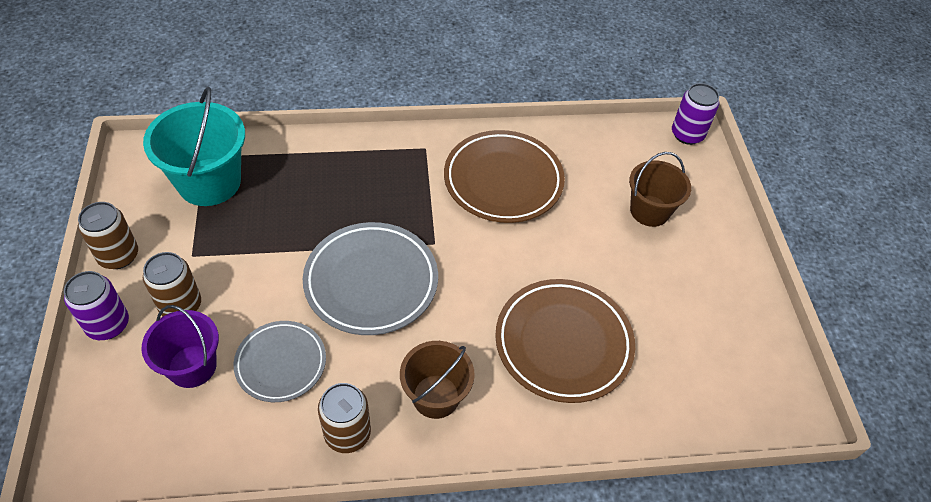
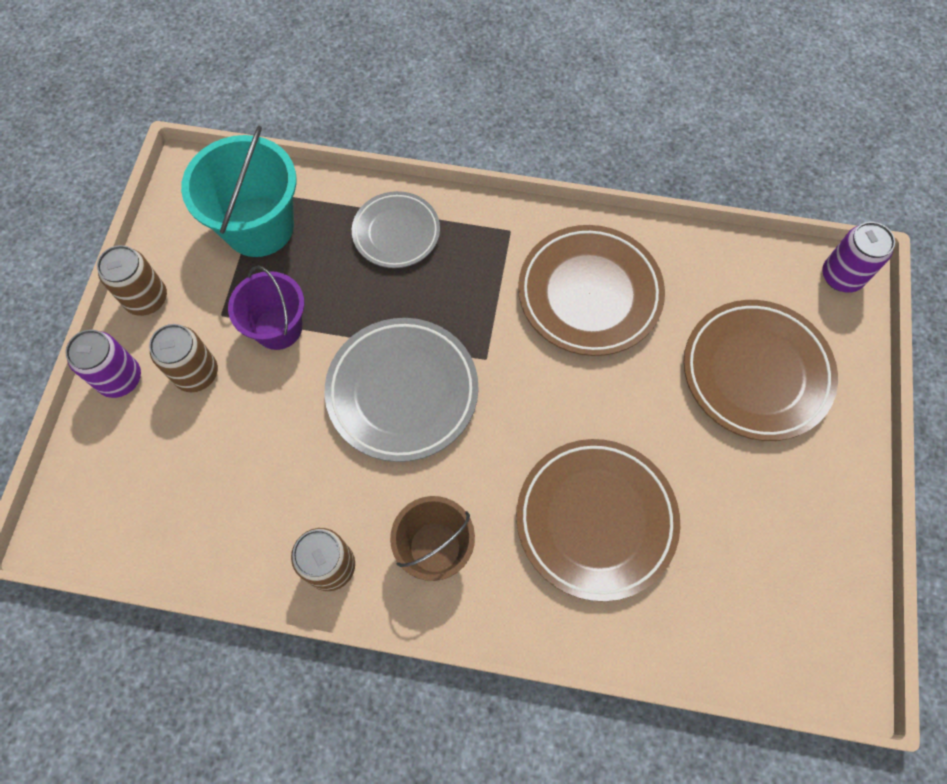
camera: 20 degrees right, 15 degrees up
purple bucket [141,305,219,388] -> purple bucket moved to [228,265,305,350]
grey plate [234,321,326,402] -> grey plate moved to [352,191,440,268]
brown bucket [629,152,691,227] -> brown plate [684,300,838,441]

